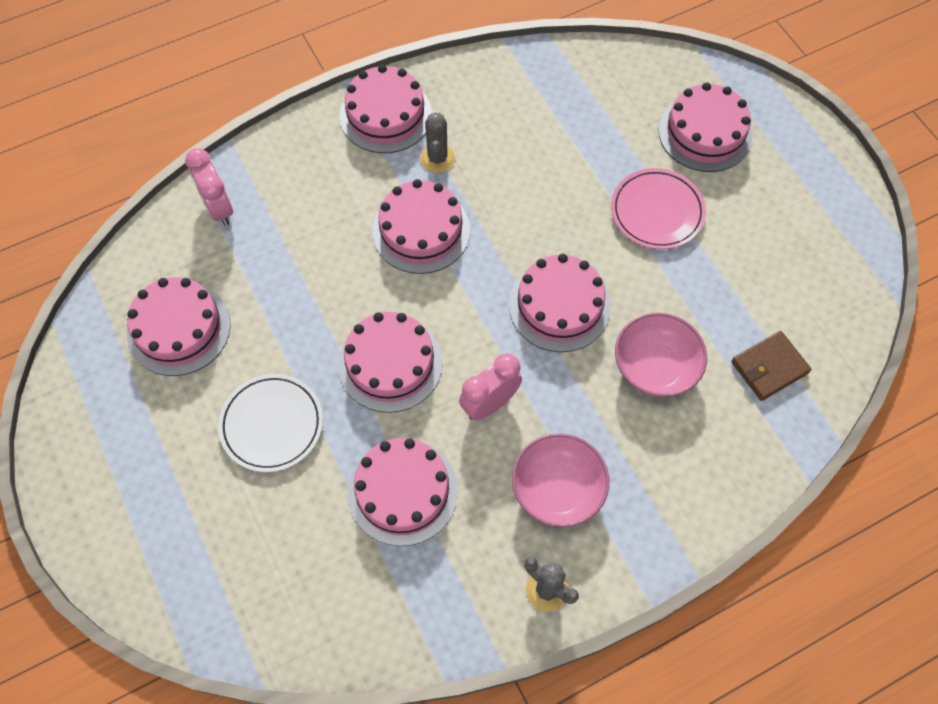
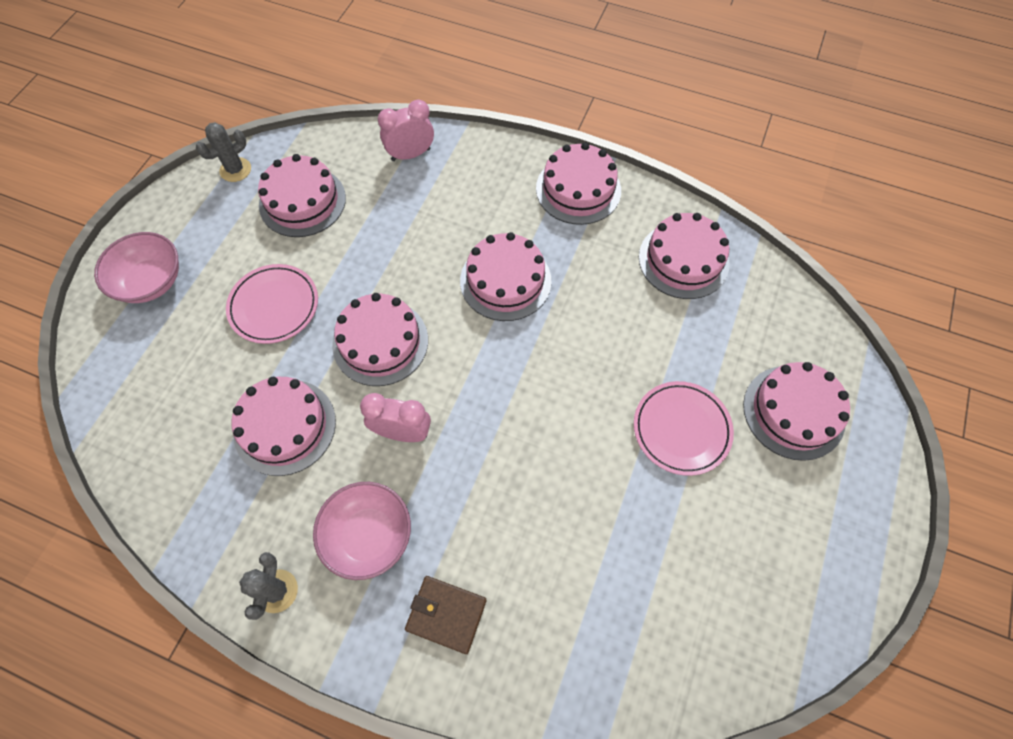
camera: 50 degrees right, 0 degrees up
pink clock [185,148,233,226] -> pink clock turned 45 degrees clockwise [378,99,434,161]
white plate [218,374,323,472] -> pink plate [226,264,318,344]
grey cactus [420,112,455,173] -> grey cactus moved to [196,122,251,182]
pink cake [509,254,611,352] -> pink cake moved to [639,213,730,299]
pink bowl [615,313,707,397] -> pink bowl moved to [94,232,179,303]
brown wallet [731,331,811,401] -> brown wallet moved to [405,576,487,654]

